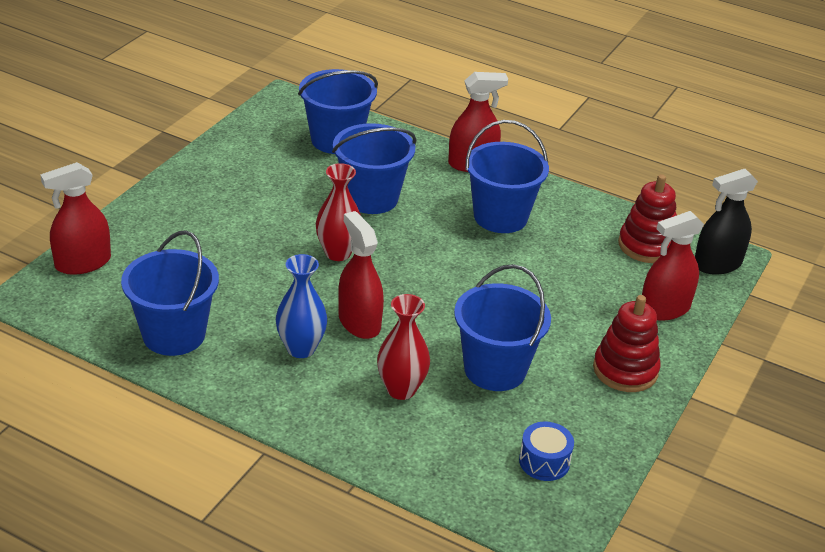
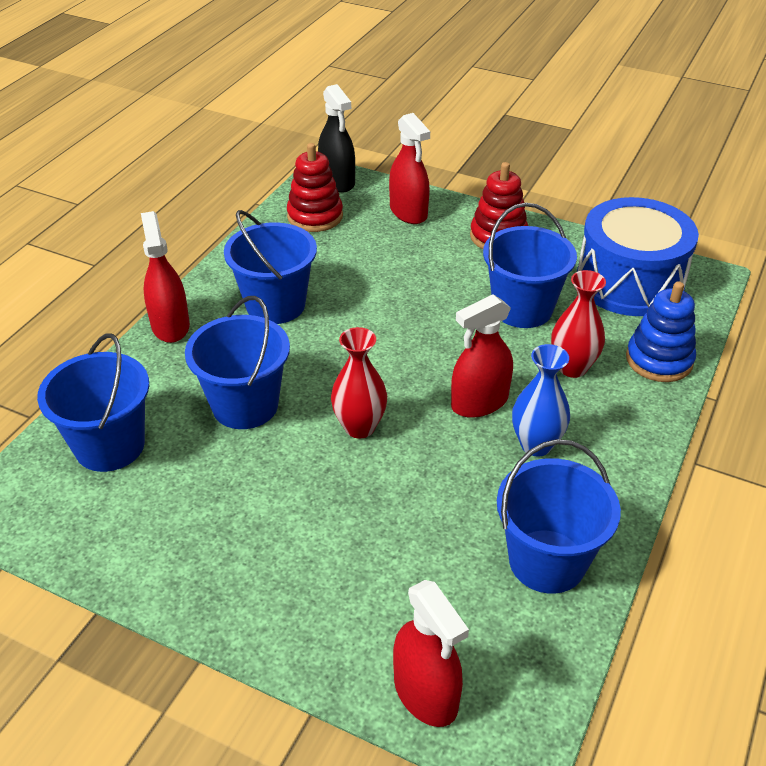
camera: 90 degrees left, 5 degrees up
blue drum [519,422,574,481] -> blue drum [577,197,699,316], size x2.44
none -> blue stacking toy [626,281,696,382]

